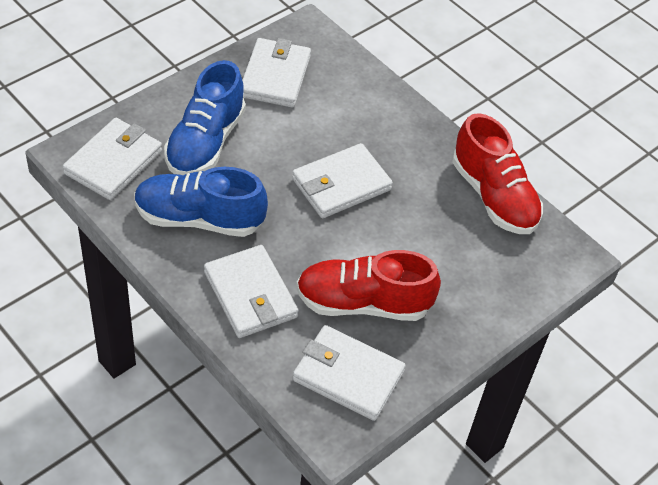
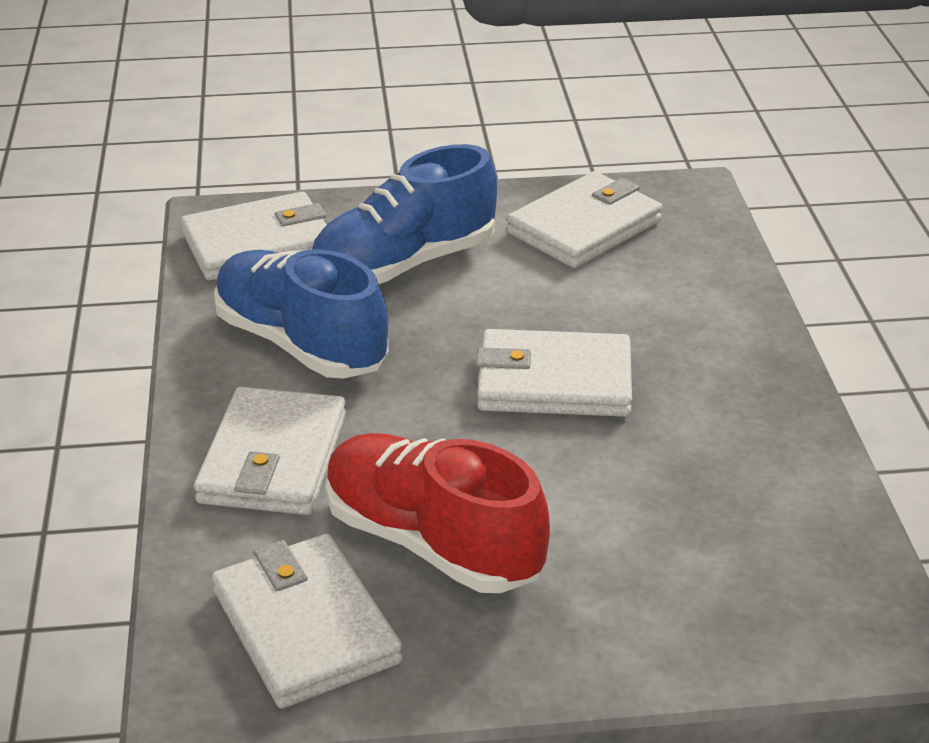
camera: 40 degrees right, 15 degrees down
red shoe [452,113,543,234] -> none

